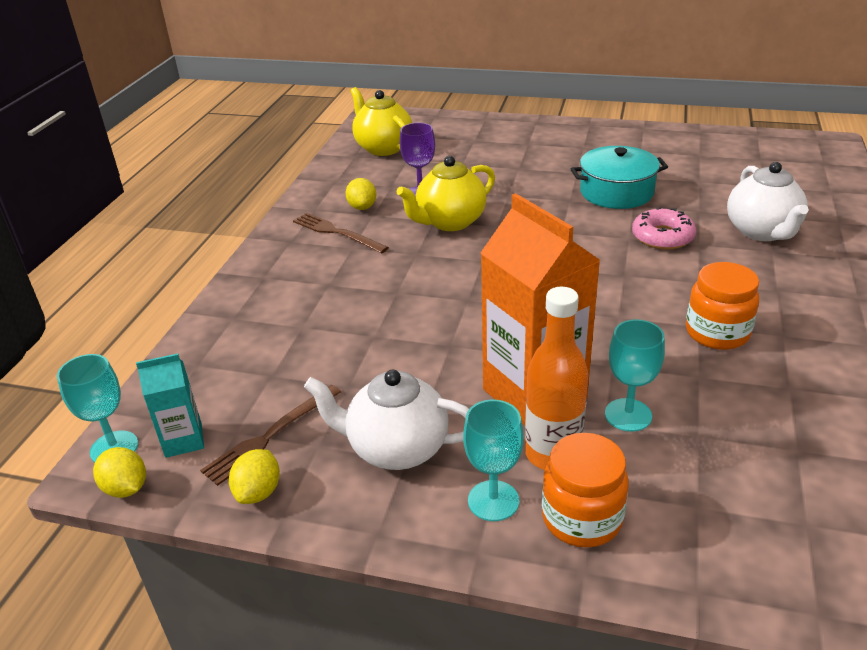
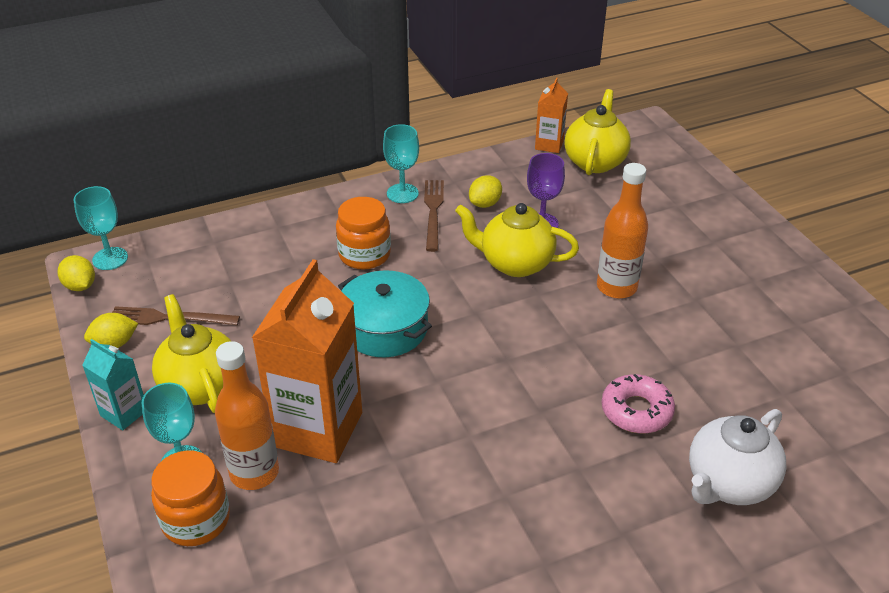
camera: 50 degrees right, 5 degrees up
yellow lemon [93,447,146,498] -> yellow lemon turned 45 degrees counterclockwise [58,255,95,291]
turquoise carton [136,353,204,458] -> turquoise carton moved to [82,339,144,430]
white teapot [304,370,469,470] -> yellow teapot [152,294,231,413]
turquoise pot [571,146,668,209] -> turquoise pot moved to [338,270,432,357]
turquoise goblet [605,319,665,432] -> turquoise goblet moved to [383,124,419,203]
orange jar [686,262,759,350] -> orange jar moved to [336,197,391,270]
none -> orange carton [535,78,568,153]
none -> orange bottle [597,163,648,299]

